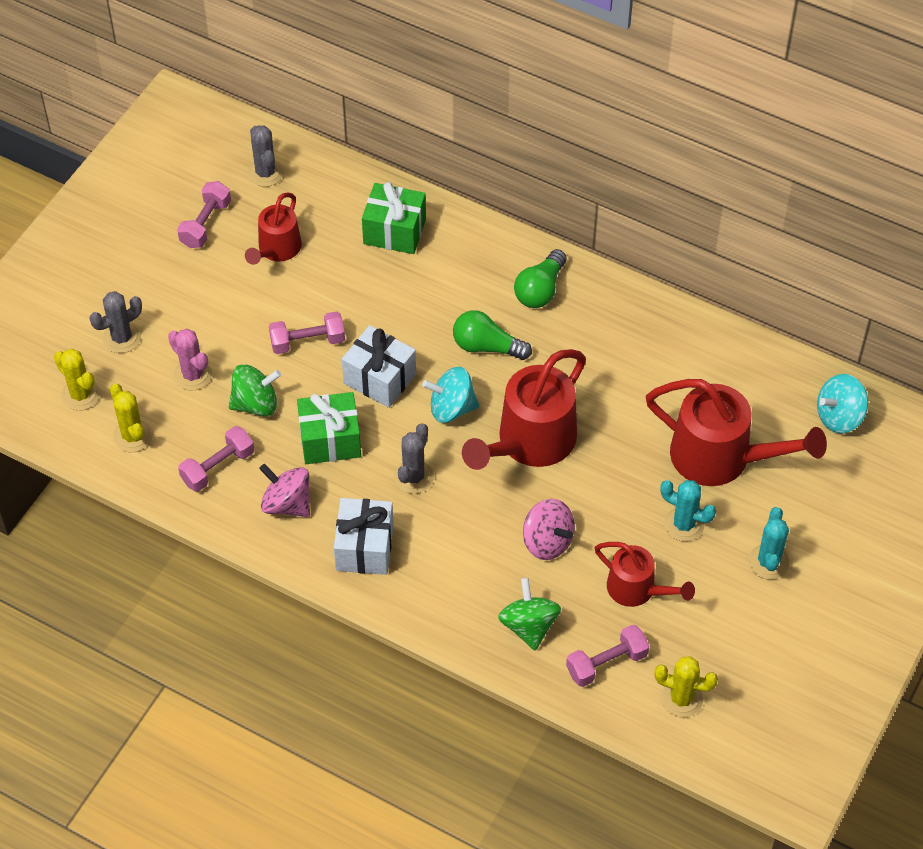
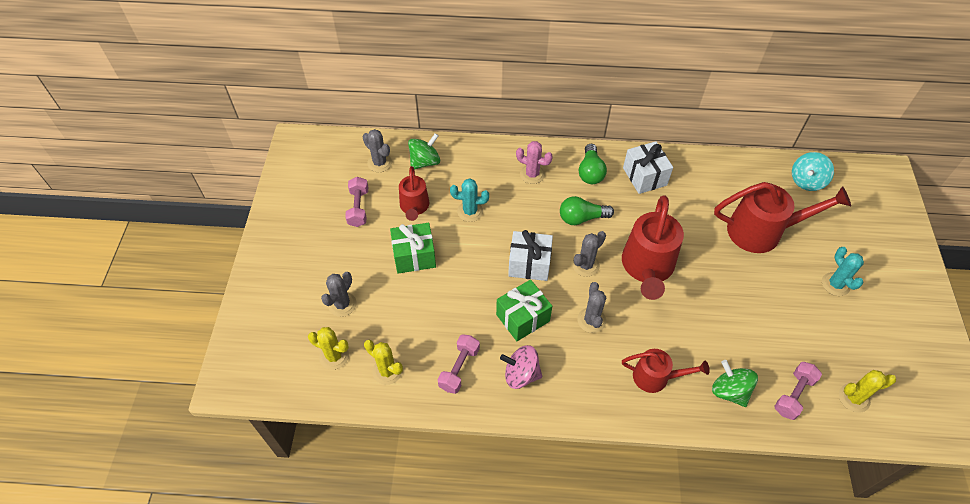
camera: 25 degrees left, 0 degrees up
pink cactus [168,329,212,391] -> pink cactus moved to [516,141,553,184]
green spinning top [229,364,281,416] -> green spinning top moved to [408,133,440,170]
pink dumbbell [269,311,345,354] -> none
white gift [334,498,394,575] -> white gift moved to [623,141,673,194]
green gift [362,182,426,254] -> green gift moved to [390,223,436,274]
turquoise spinning top [422,367,479,423] -> grey cactus [572,231,606,277]
pink spinning top [523,499,575,560] -> none
red watering can [594,542,695,607] -> red watering can moved to [622,349,710,393]
turquoise cactus [660,480,716,542] -> turquoise cactus moved to [450,179,489,222]

